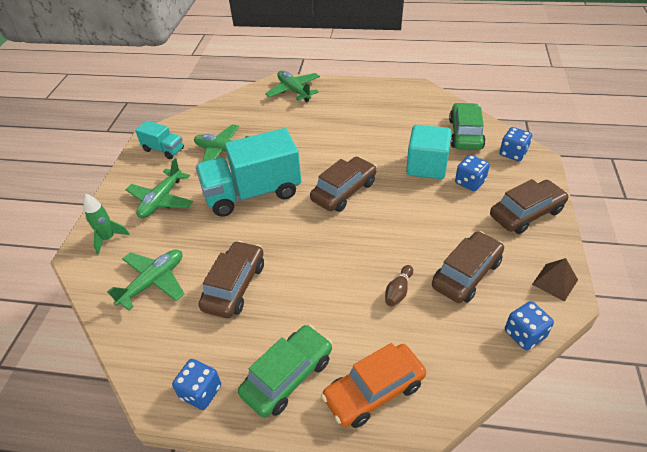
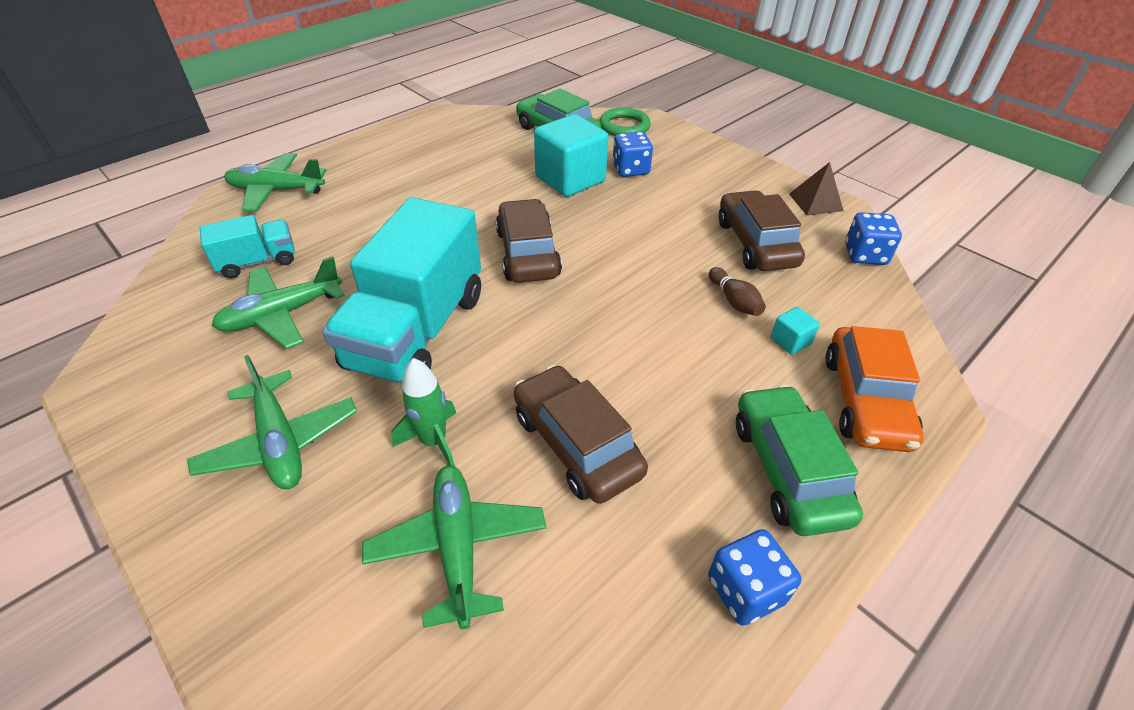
camera: 55 degrees left, 0 degrees up
green rocket [83,194,130,254] -> green rocket moved to [391,358,456,466]
turquoise truck [135,121,184,159] -> turquoise truck moved to [199,215,295,278]
brown car [490,179,569,234] -> none
blue dice [499,127,532,161] -> green ring [599,107,651,136]
none -> turquoise cube [771,307,820,355]

